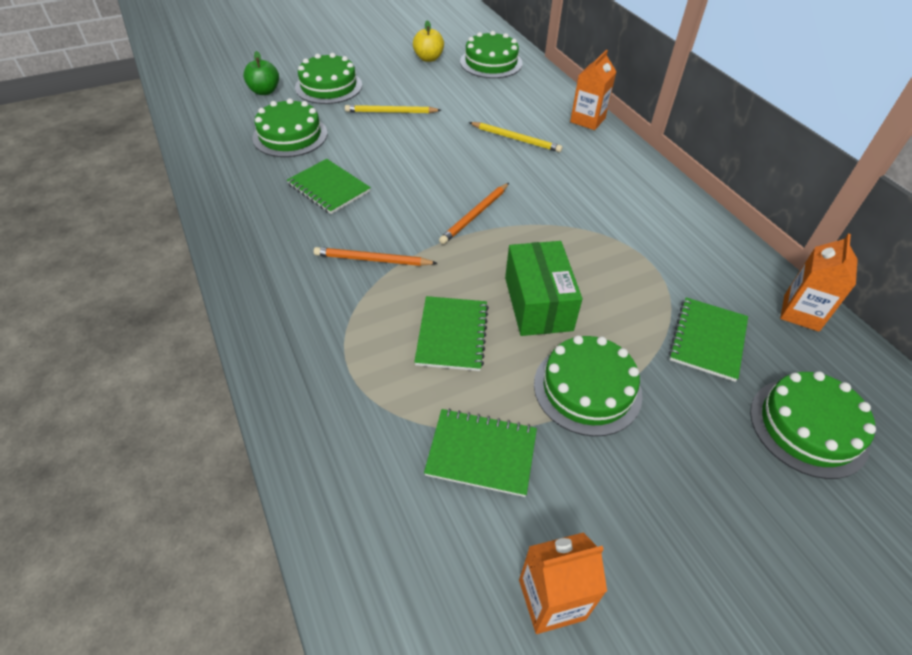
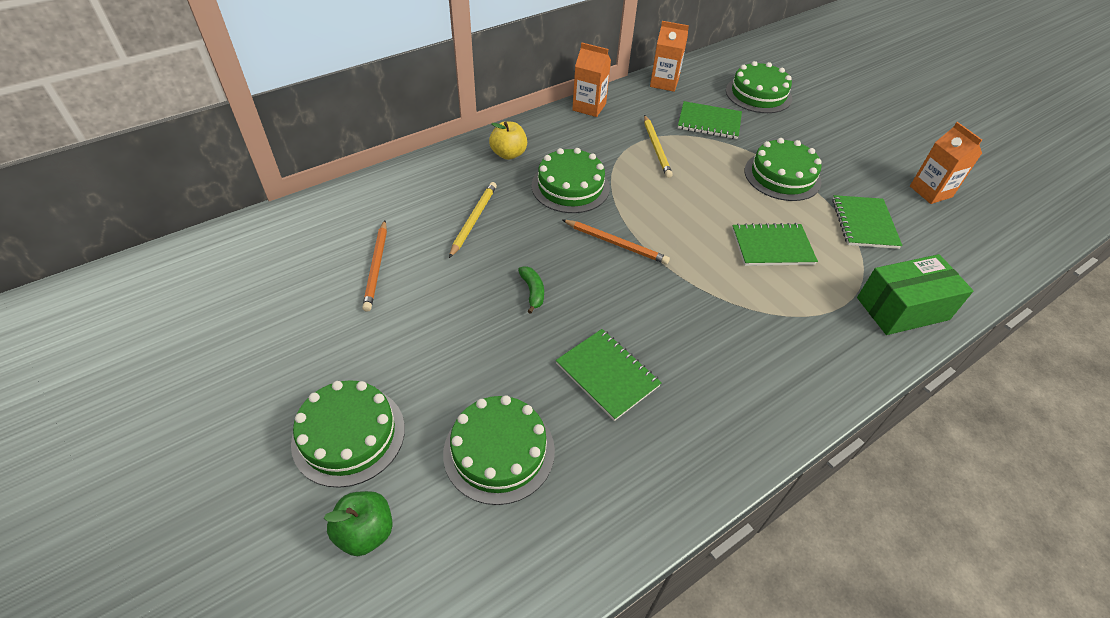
camera: 100 degrees left, 0 degrees up
green notebook [287,159,371,214] -> green notebook turned 75 degrees counterclockwise [556,329,662,421]
orange pencil [314,247,437,266] -> orange pencil moved to [362,220,387,312]
yellow pencil [345,105,441,113] -> yellow pencil moved to [644,115,673,178]
yellow apple [413,20,444,62] -> yellow apple moved to [489,121,527,160]
green cake [460,31,523,78] -> green cake moved to [532,148,610,213]
green box [505,241,582,336] -> green box moved to [857,254,974,335]
orange carton [570,50,616,130] -> orange carton moved to [572,43,611,117]
none -> green banana [518,266,544,314]

